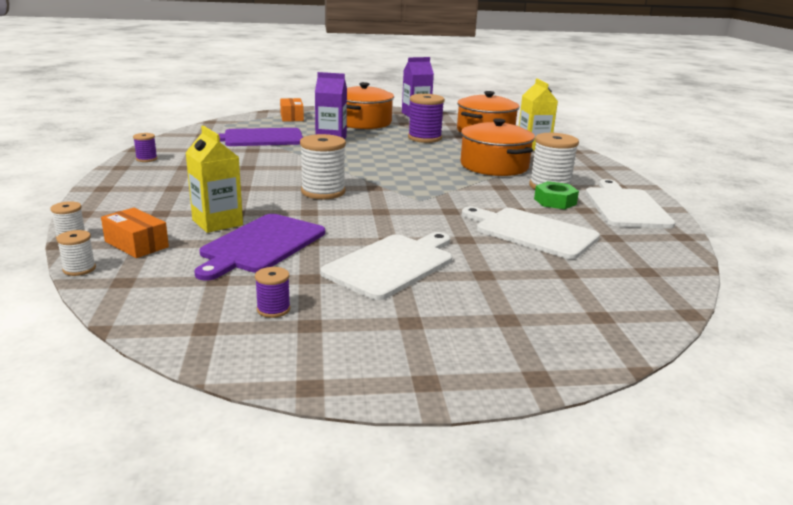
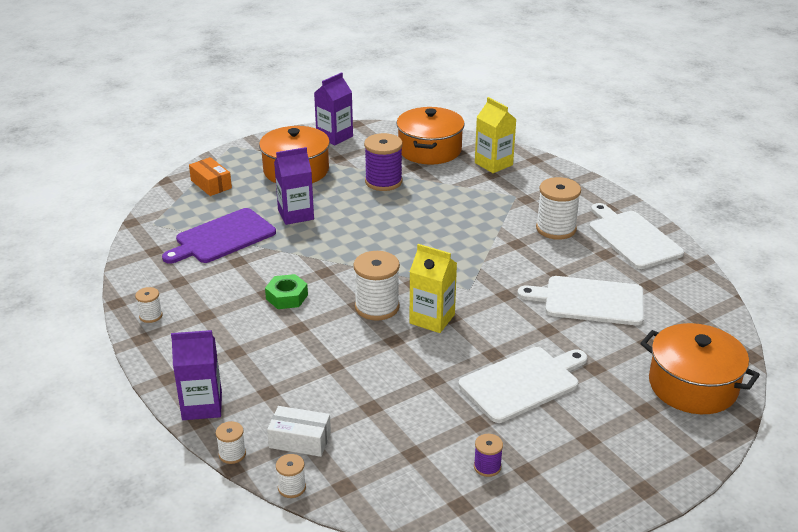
camera: 25 degrees left, 10 degrees up
orange box [101,208,169,258] -> white box [267,406,331,457]
purple spool [133,133,157,162] -> white spool [135,287,163,323]
yellow carton [185,126,243,233] -> yellow carton moved to [410,244,457,333]
purple cutting board [194,214,325,281] -> none
white cutting board [320,232,452,300] -> white cutting board turned 45 degrees clockwise [459,347,587,423]
orange pot [461,118,535,176] -> orange pot moved to [640,323,760,414]
green nut [534,181,579,209] -> green nut moved to [265,274,308,309]
none -> purple carton [171,330,222,420]

